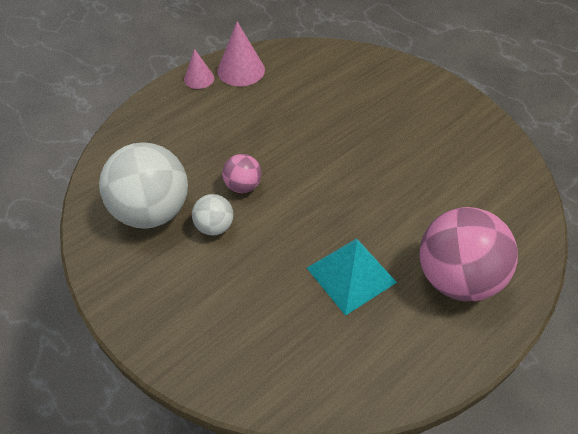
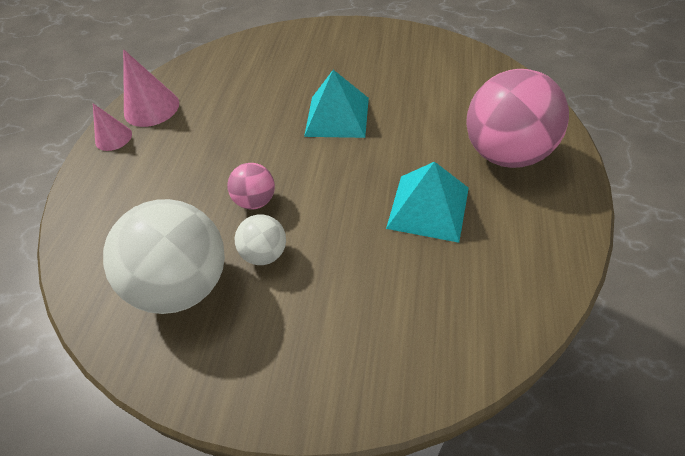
camera: 35 degrees left, 0 degrees up
none -> turquoise pyramid [304,70,369,138]

